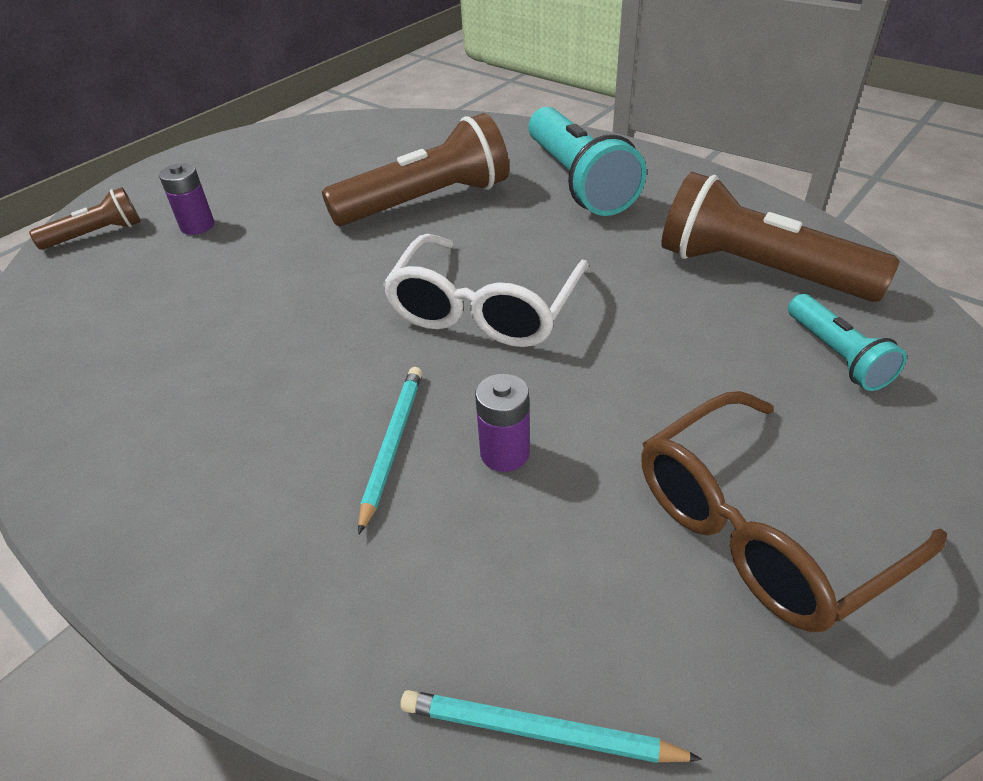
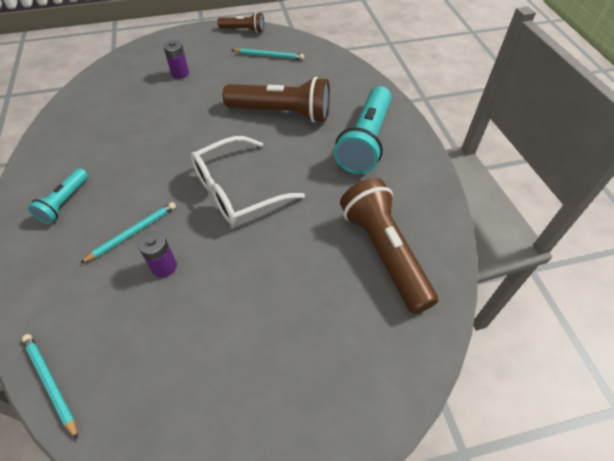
camera: 35 degrees right, 10 degrees up
brown flashlight [29,187,141,250] -> brown flashlight moved to [217,12,264,33]
brown glasses [641,391,947,632] -> none
turquoise flashlight [788,294,907,391] -> turquoise flashlight moved to [28,168,88,224]
none -> turquoise pencil [232,48,304,60]

